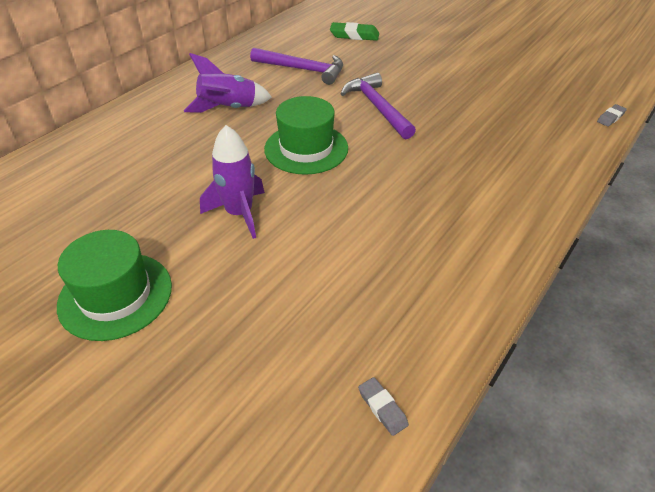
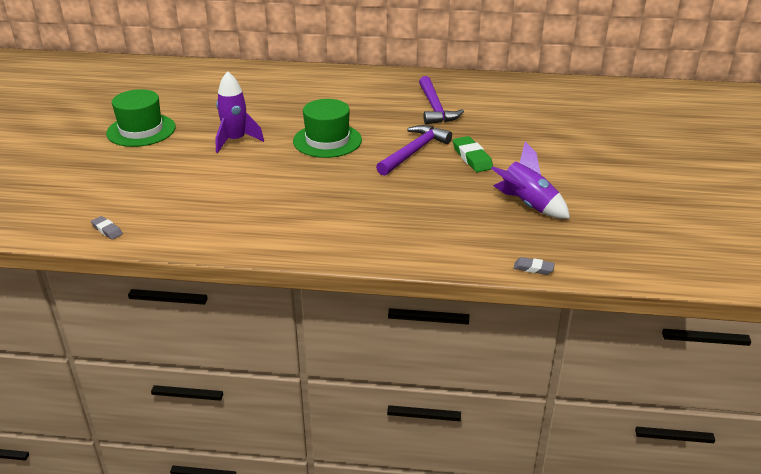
camera: 60 degrees right, 10 degrees down
purple rocket [184,53,272,113] -> purple rocket moved to [491,142,570,219]
green eraser [330,22,379,41] -> green eraser moved to [453,136,493,172]
grey eraser [358,377,409,436] -> grey eraser turned 75 degrees counterclockwise [91,216,123,240]

